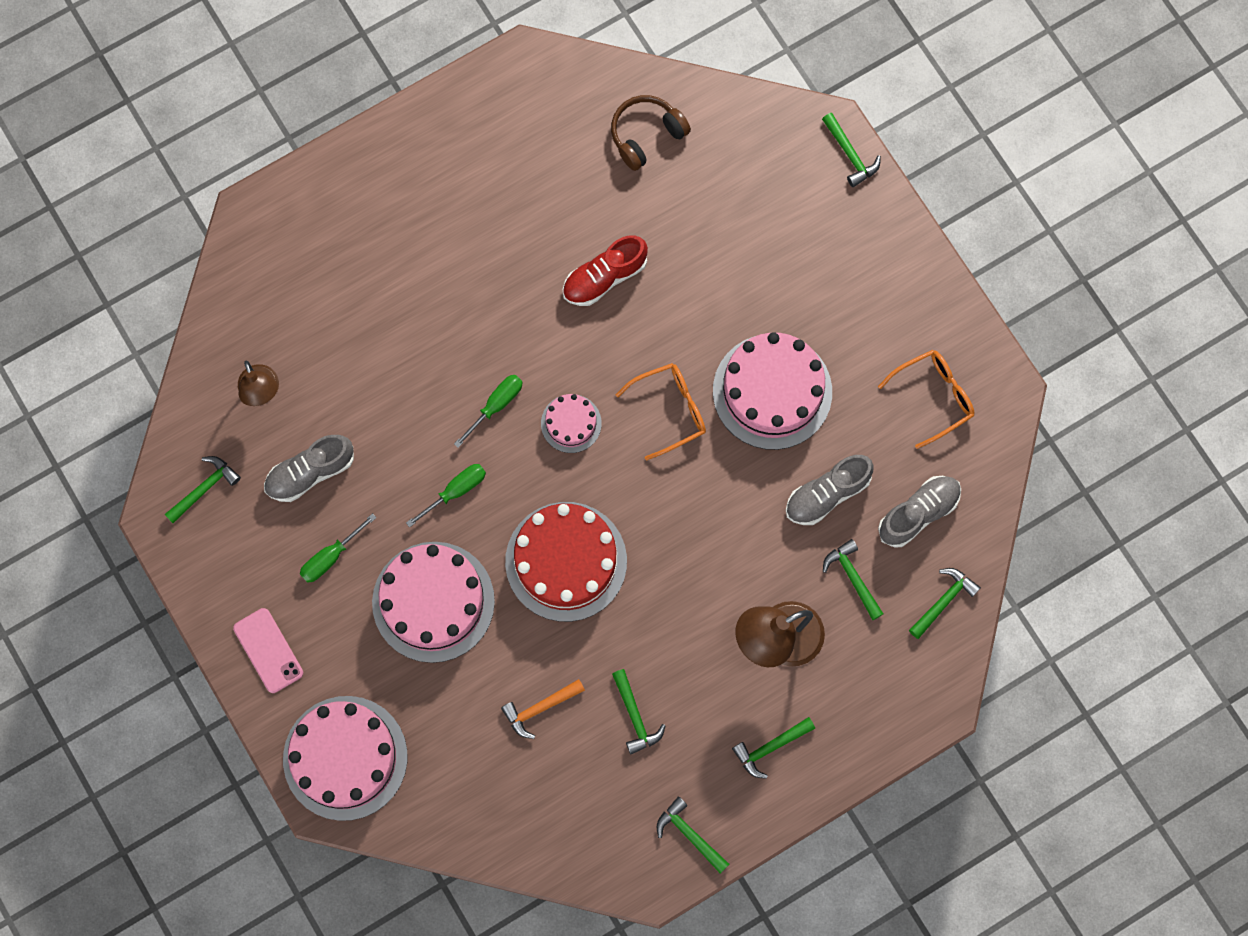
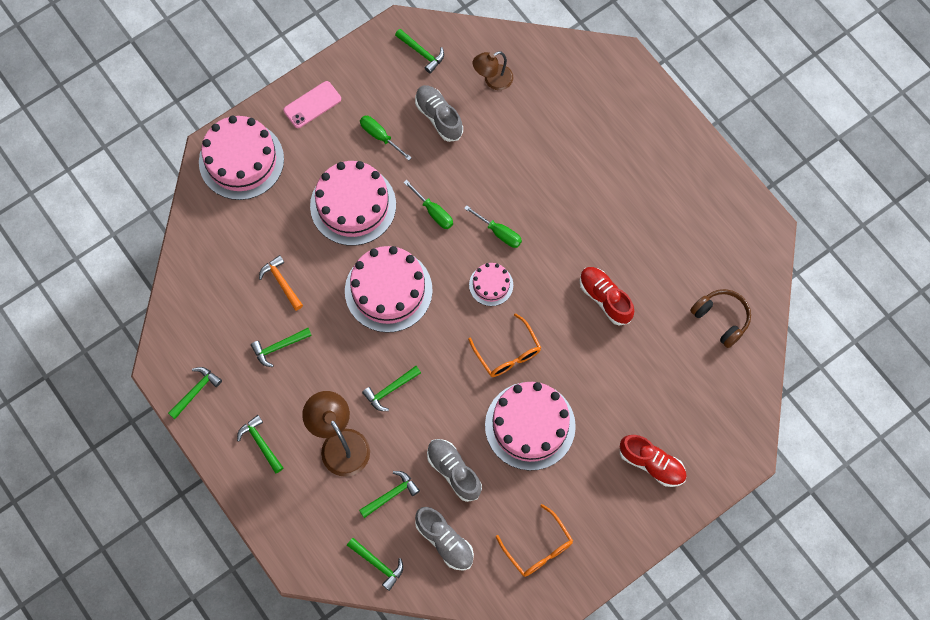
camera: 85 degrees right, 5 degrees down
red cake [505,502,627,622] -> pink cake [345,246,433,333]
green hammer [822,113,881,187] -> green hammer moved to [362,366,421,411]
none -> red shoe [620,435,687,487]

